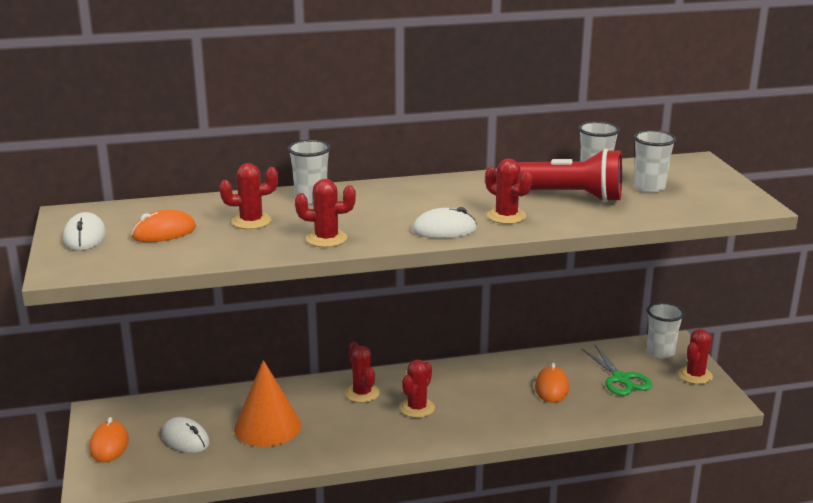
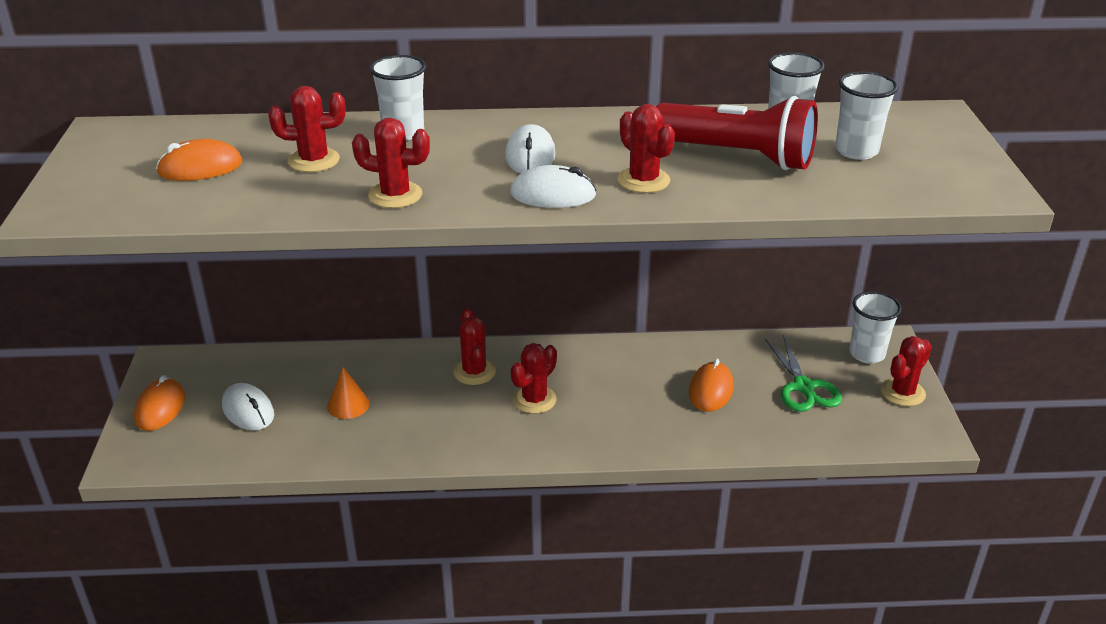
camera: 10 degrees right, 10 degrees up
white mouse [63,212,106,251] -> white mouse moved to [505,124,556,174]
orange cone [234,360,301,447] -> orange cone [327,367,370,419], size x0.52

